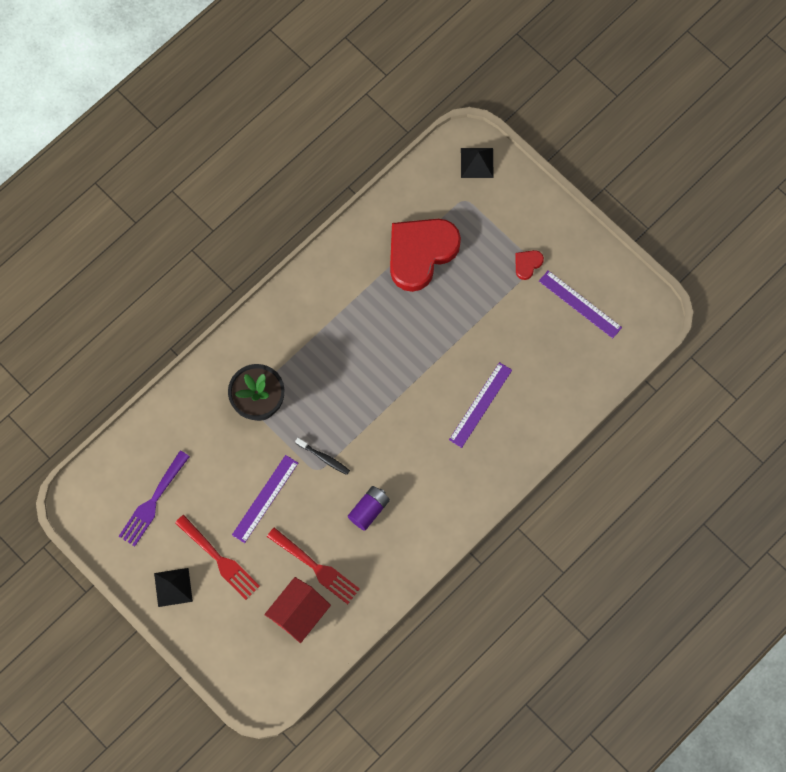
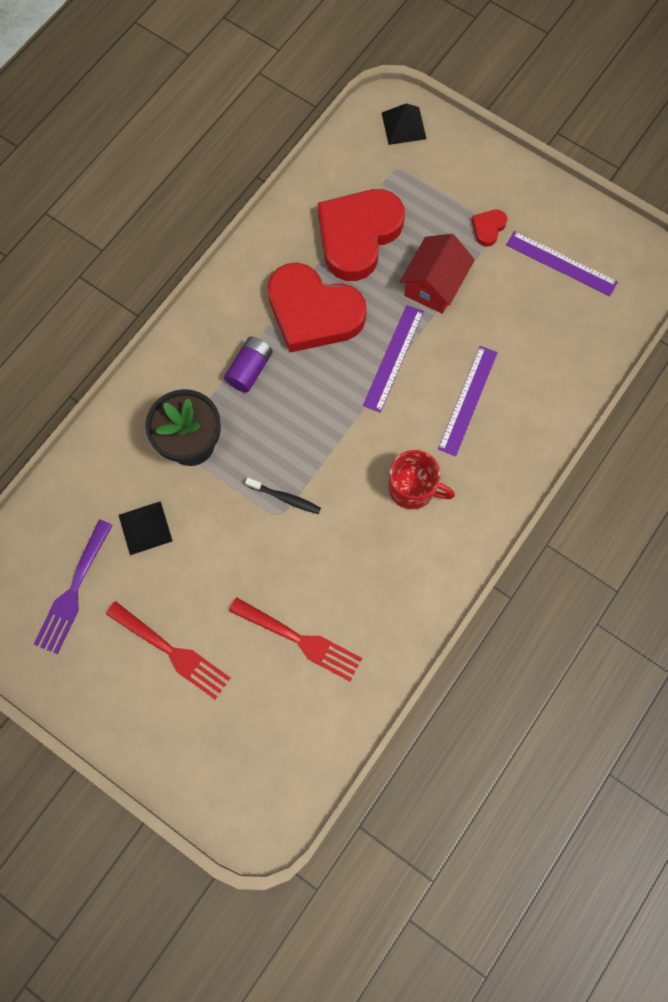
camera: 10 degrees left, 0 degrees up
black pyramid [154,568,193,607] -> black pyramid moved to [119,501,172,555]
purple ruler [232,455,298,543] -> purple ruler moved to [363,305,424,413]
red house [264,577,331,643] -> red house moved to [400,234,475,314]
purple battery [348,486,390,531] -> purple battery moved to [224,336,273,393]
none -> red heart [268,263,367,352]
none -> red mug [388,450,455,509]

